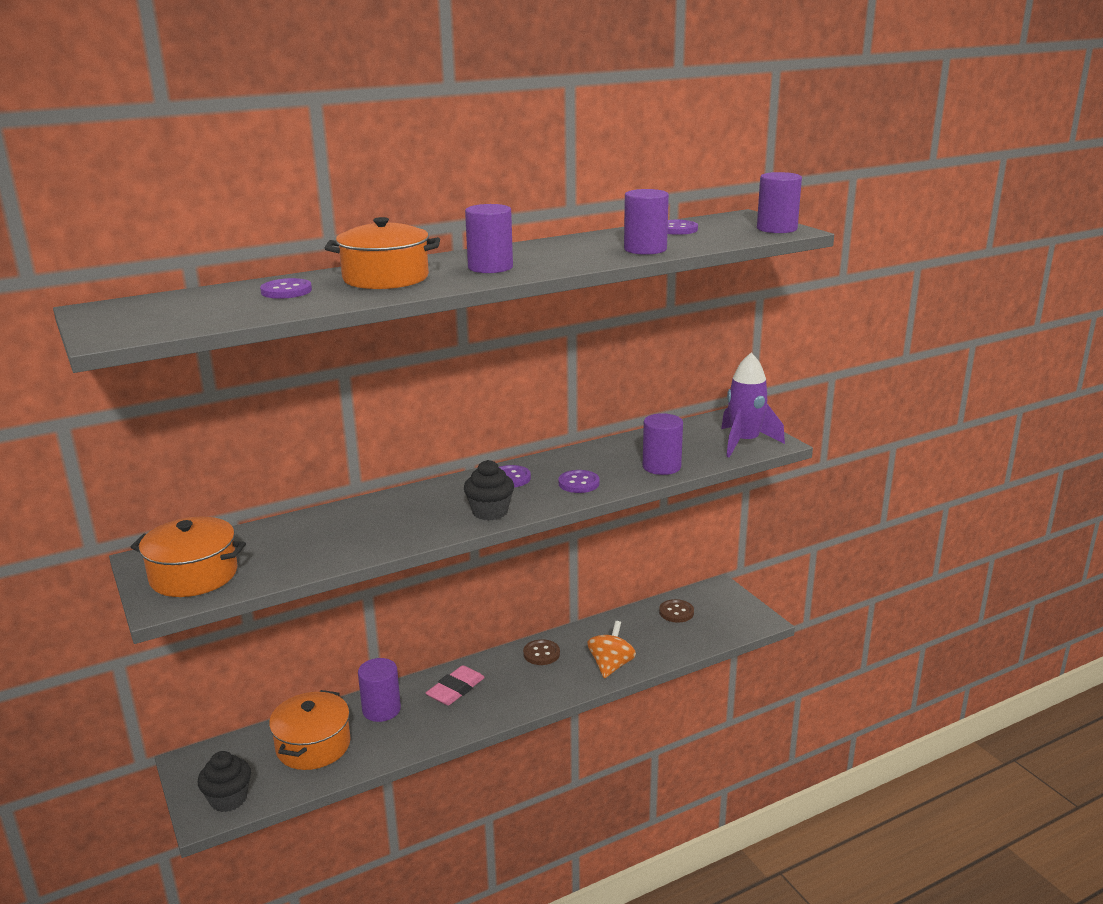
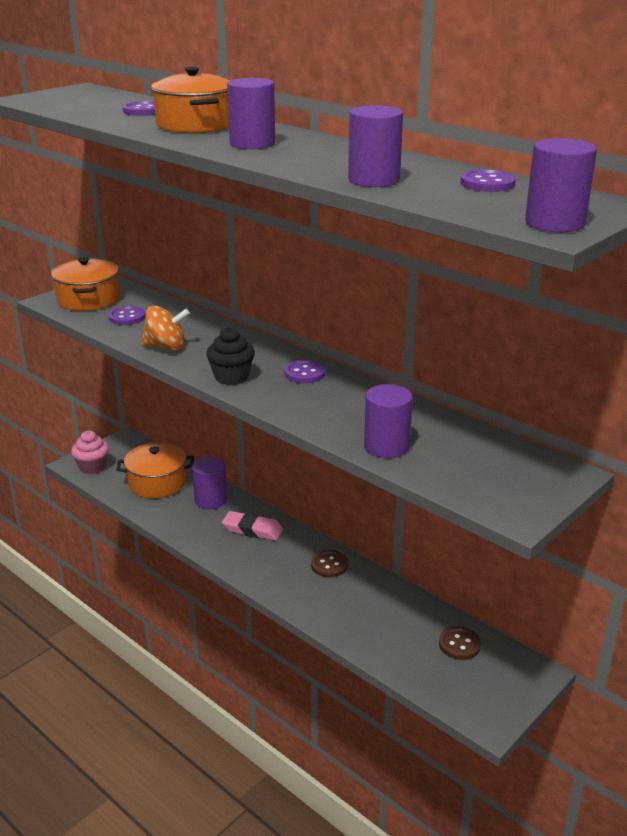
camera: 70 degrees right, 5 degrees up
black cupcake [198,751,251,812] -> pink cupcake [71,431,109,474]
purple button [558,470,600,493] -> purple button moved to [108,306,145,325]
orange spinning top [587,621,636,678] -> orange spinning top moved to [141,305,190,350]
purple rocket [721,353,785,458] -> none

